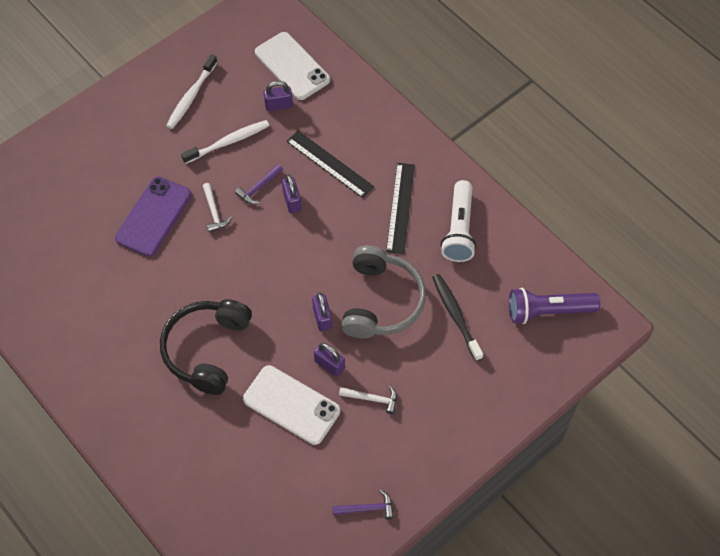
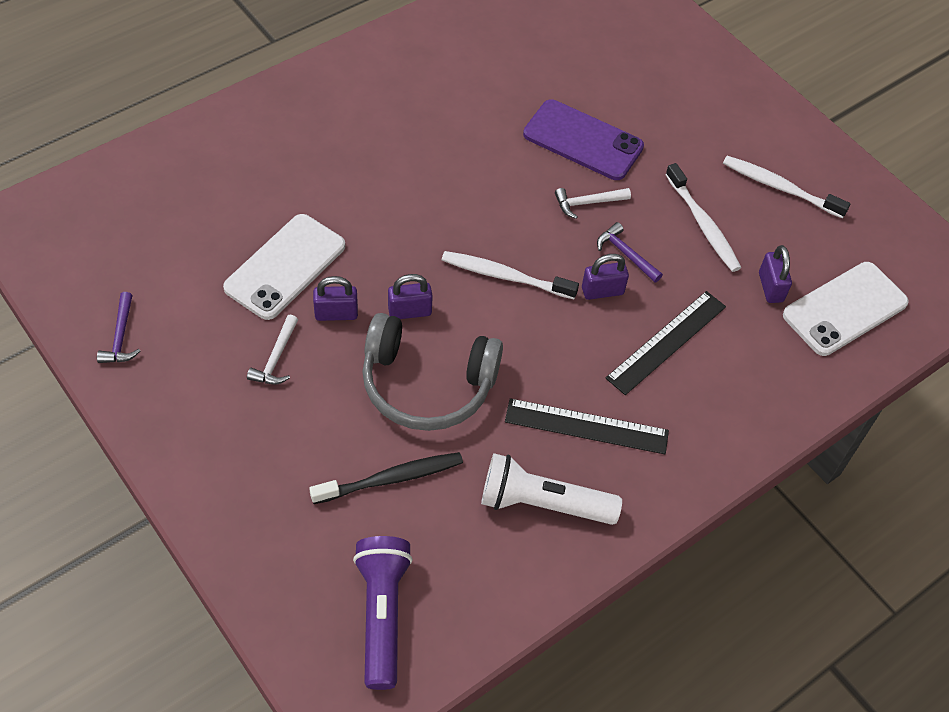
camera: 90 degrees right, 5 degrees down
black headphones [160,299,252,395] -> none
purple padlock [314,343,345,377] -> purple padlock turned 45 degrees clockwise [313,276,358,321]
none -> white toothbrush [442,251,579,299]

